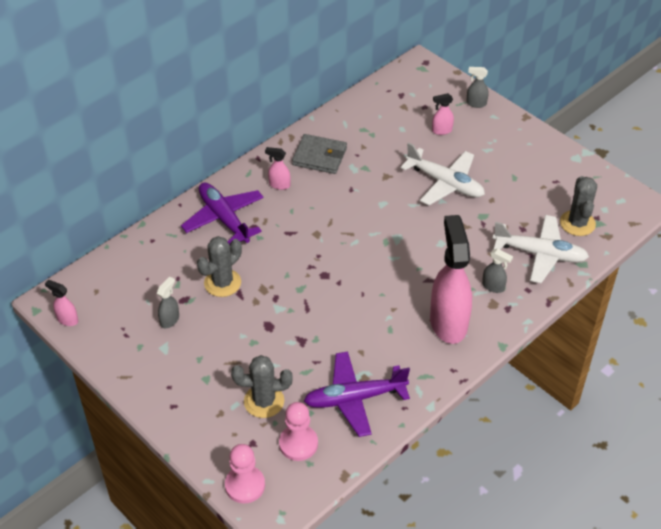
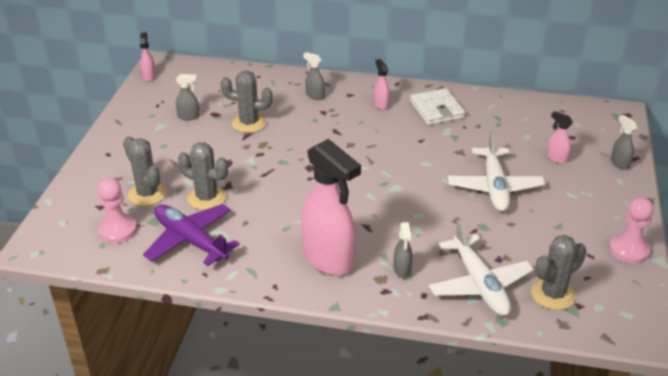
camera: 55 degrees right, 10 degrees down
purple plane [181,182,264,245] -> grey spray bottle [303,52,325,100]
pink pawn [225,444,265,504] -> pink pawn moved to [609,197,654,264]
grey wallet [292,134,347,174] -> white wallet [410,88,465,125]
pink spray bottle [430,215,472,344] -> pink spray bottle turned 90 degrees clockwise [301,139,361,276]
none -> grey cactus [178,142,228,210]

